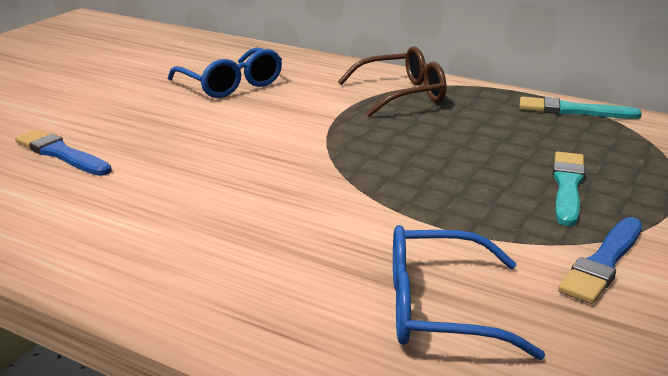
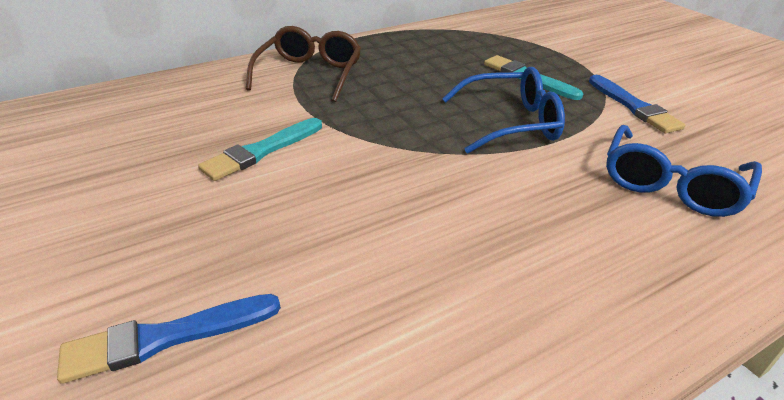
camera: 60 degrees left, 10 degrees up
blue glasses [168,48,282,98] -> blue glasses moved to [442,67,565,154]
turquoise brush [520,97,642,119] -> turquoise brush moved to [198,118,322,181]

